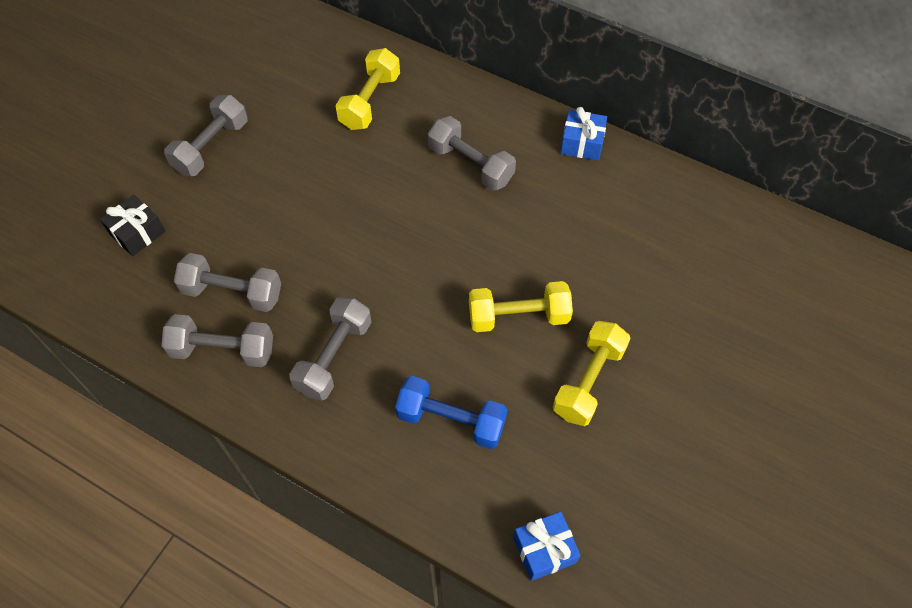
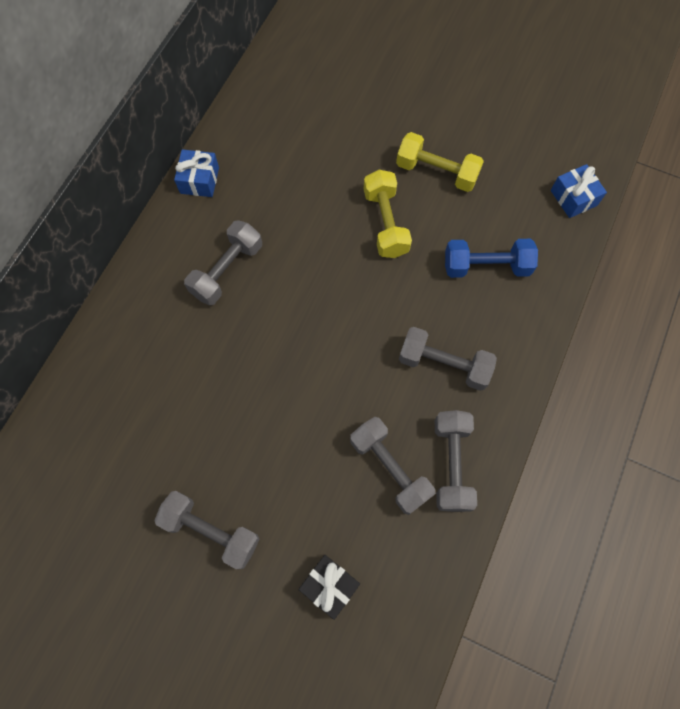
camera: 95 degrees left, 10 degrees up
grey dumbbell [174,253,281,312] -> grey dumbbell turned 45 degrees counterclockwise [350,417,435,515]
yellow dumbbell [335,48,400,130] -> none
blue dumbbell [395,376,507,449] -> blue dumbbell turned 75 degrees clockwise [445,239,538,278]

